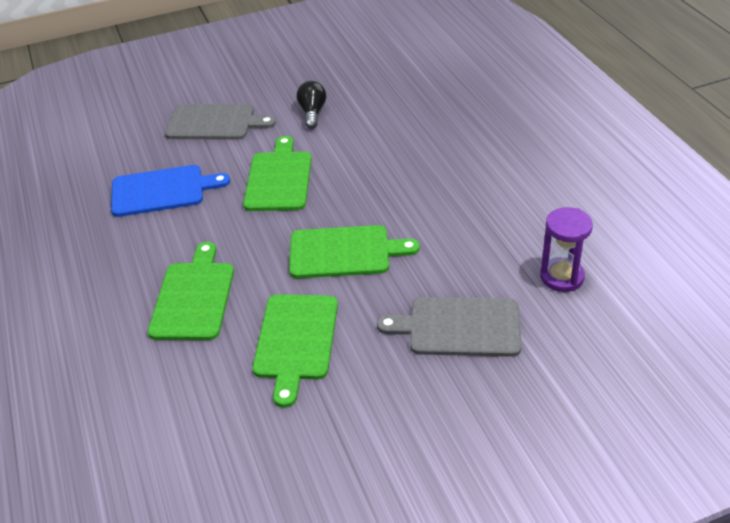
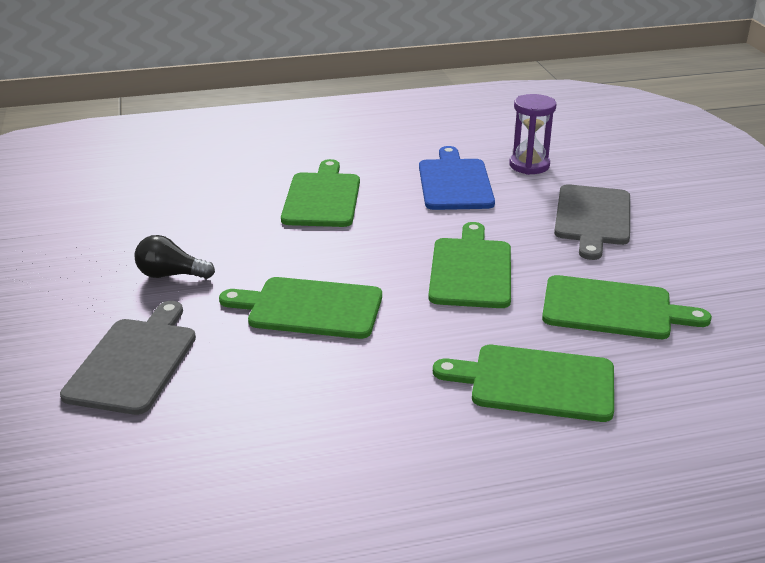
camera: 85 degrees left, 10 degrees down
blue cutting board [111,165,230,217] -> blue cutting board moved to [419,146,495,210]
none -> green cutting board [281,159,360,227]

